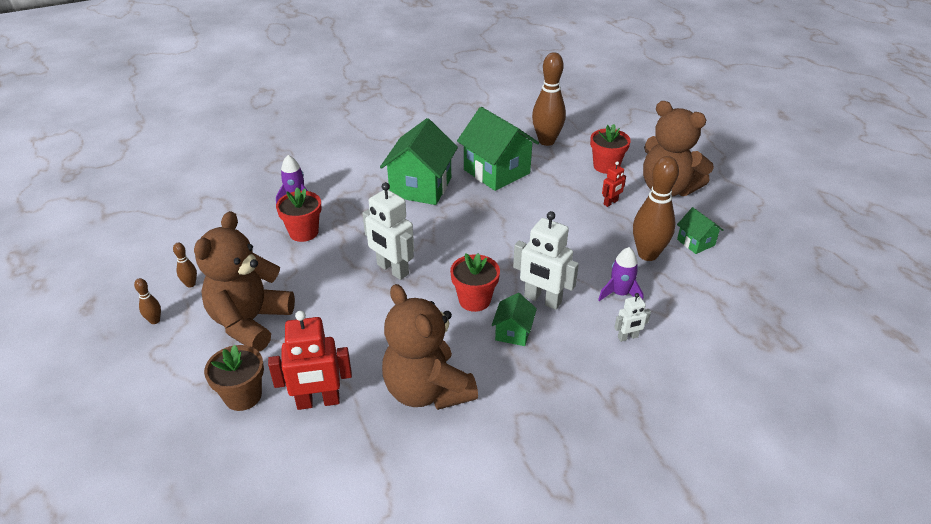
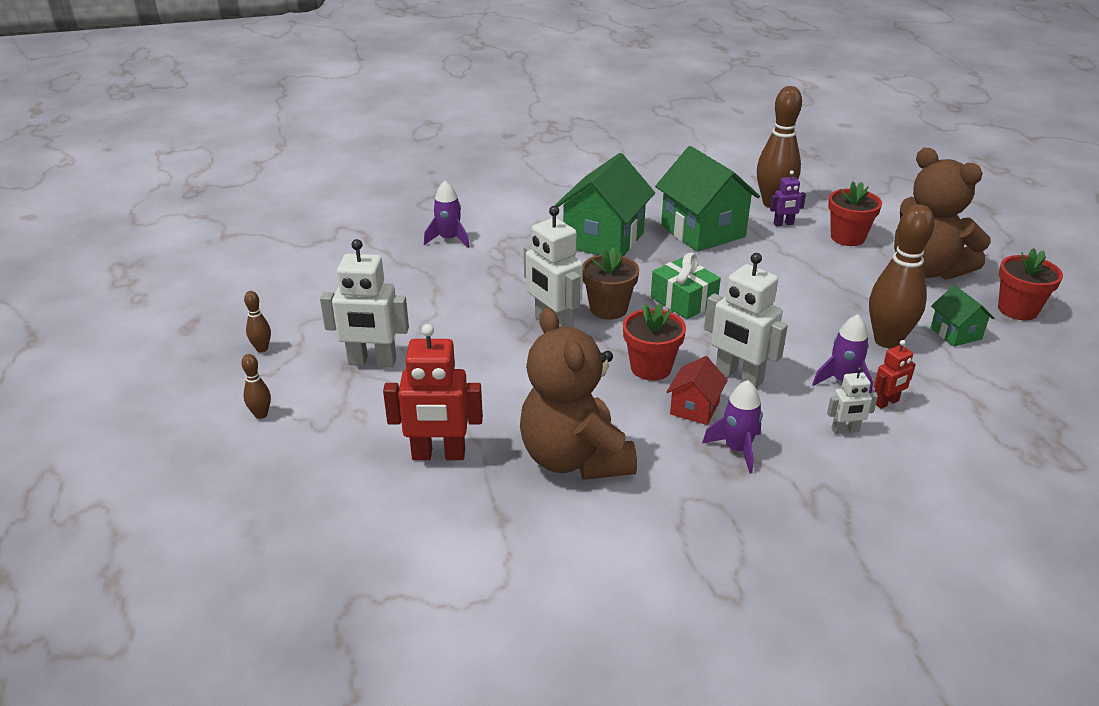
camera: 10 degrees right, 5 degrees down
brown bowling pin [173,243,197,288] -> brown bowling pin moved to [241,354,271,419]
brown teddy bear [194,211,295,351] -> white robot [320,239,409,367]
brown flower pot [204,345,264,411] -> brown flower pot moved to [583,247,639,320]
red flower pot [276,187,321,242] -> red flower pot moved to [998,248,1063,320]
green house [492,293,537,346] -> red house [667,356,728,425]
red robot [602,161,626,207] -> red robot moved to [874,340,916,409]
none -> green gift [651,252,721,319]
none -> purple rocket [702,380,763,474]
none -> purple robot [770,170,806,227]

